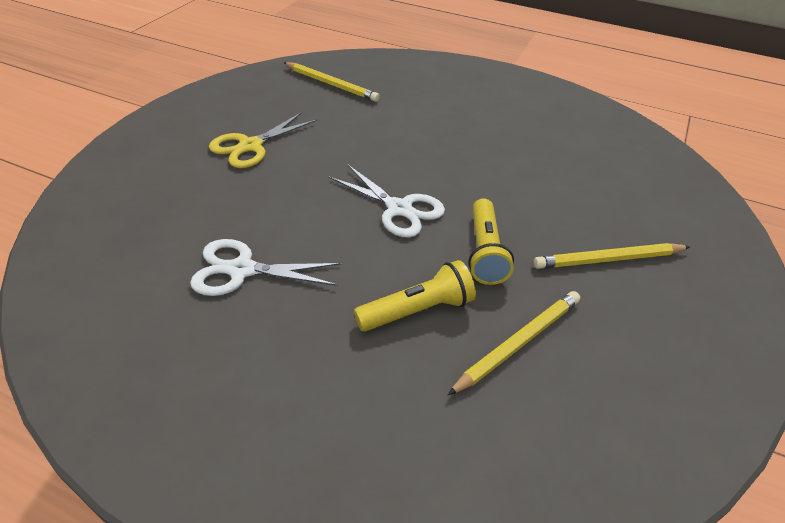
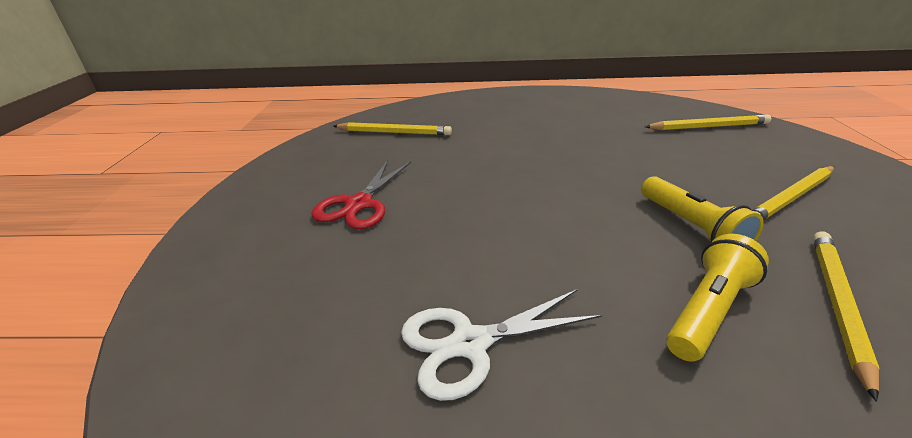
camera: 20 degrees left, 10 degrees down
yellow scissors [209,112,318,168] -> red scissors [311,160,411,229]
white scissors [329,164,445,237] -> none
none -> yellow pencil [644,115,771,130]

